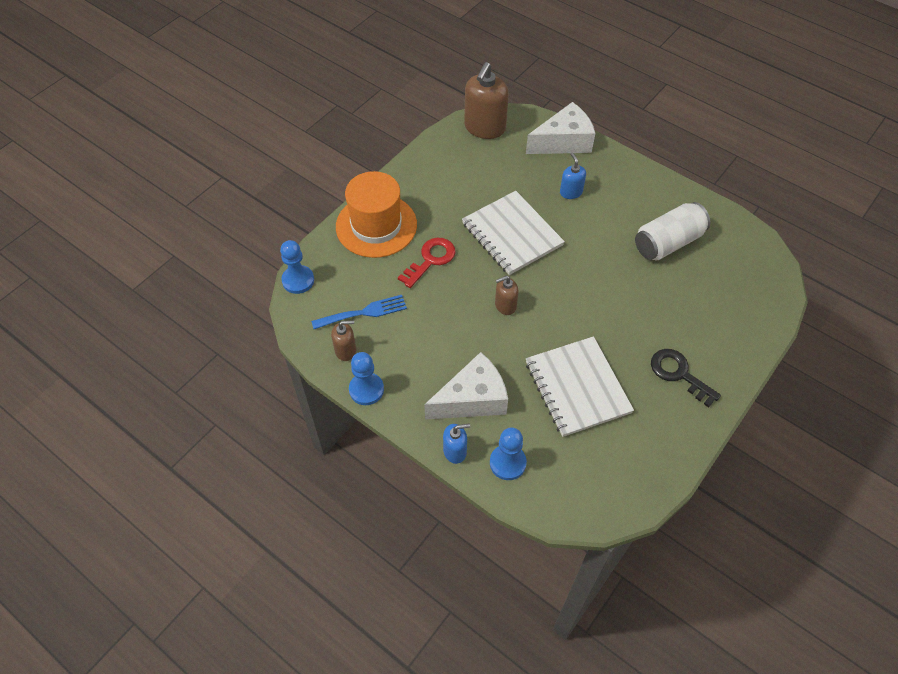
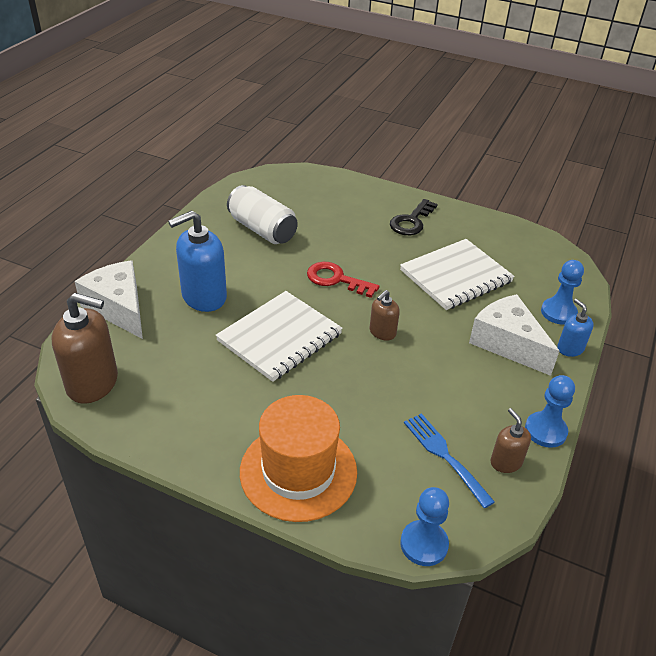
camera: 105 degrees left, 15 degrees down
red key [398,238,456,288] -> red key moved to [307,262,379,298]
brown soap dispenser [495,276,519,315] -> brown soap dispenser turned 75 degrees clockwise [370,290,400,341]
blue soap dispenser [560,153,586,199] -> blue soap dispenser [168,210,227,312], size x1.91

